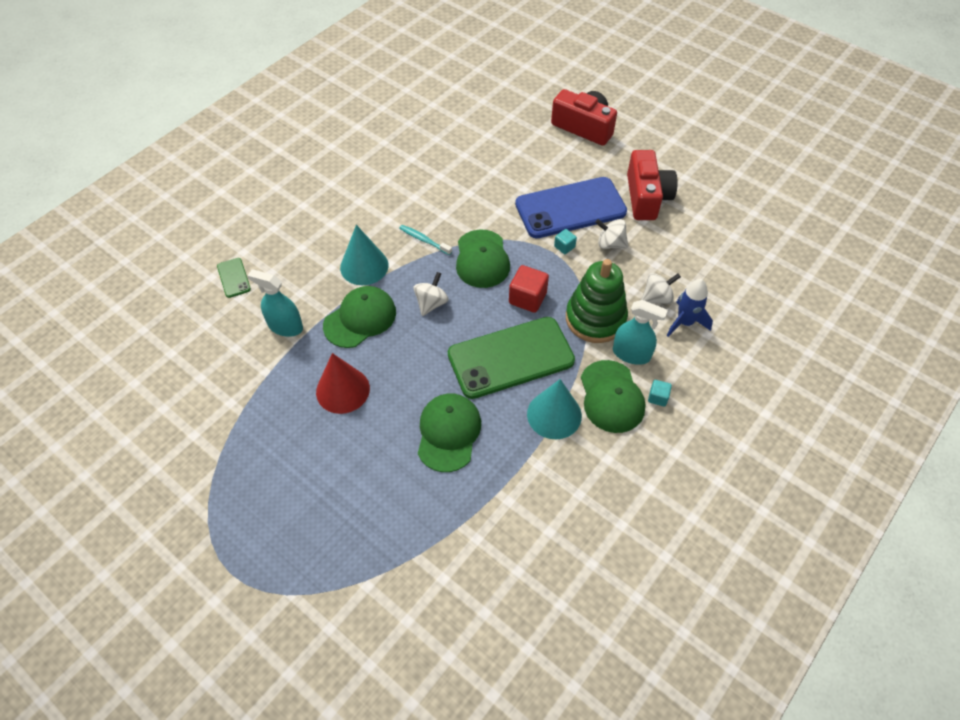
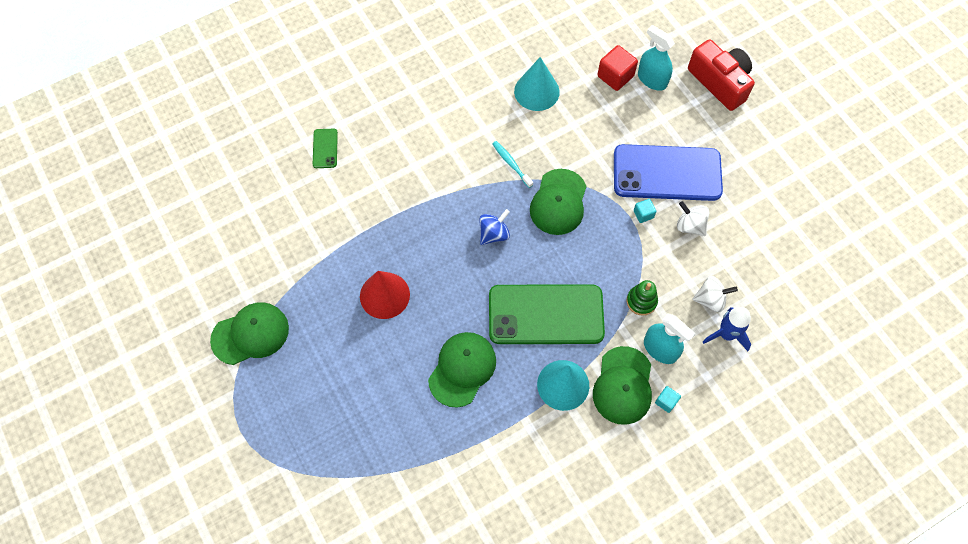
camera: 20 degrees right, 10 degrees up
turquoise spray bottle [247,270,303,337] -> turquoise spray bottle moved to [638,25,675,91]
green cap [323,286,396,348] -> green cap moved to [210,302,289,365]
turquoise cone [340,225,389,285] -> turquoise cone moved to [514,57,560,111]
white spinning top [414,272,448,316] -> blue spinning top [479,209,510,245]
red cube [509,265,549,313] -> red cube moved to [597,45,638,91]
green stacking toy [566,259,628,343] -> green stacking toy [627,280,658,316], size x0.51
red camera [627,150,678,220] -> none

